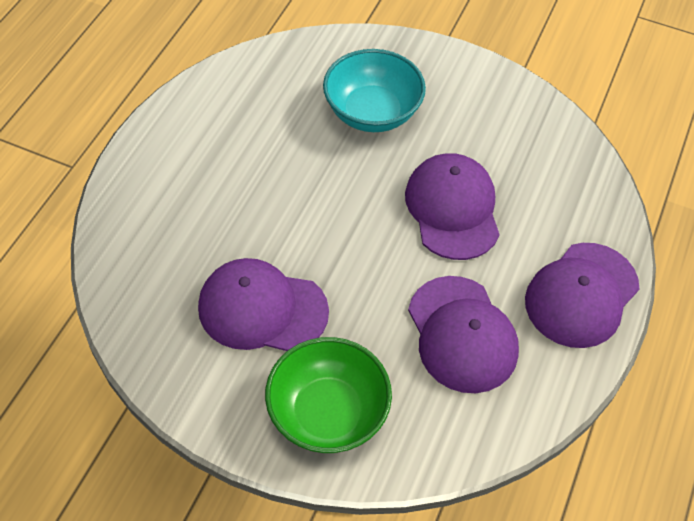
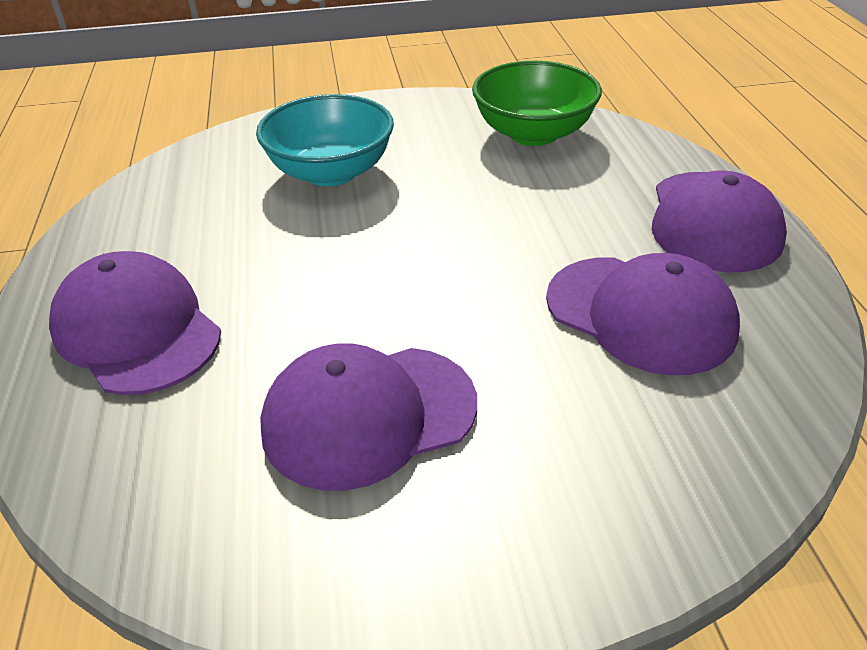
camera: 30 degrees left, 15 degrees down
green bowl [265,337,392,453] -> green bowl moved to [472,61,602,146]
purple cap [405,153,500,260] -> purple cap moved to [49,251,221,395]

